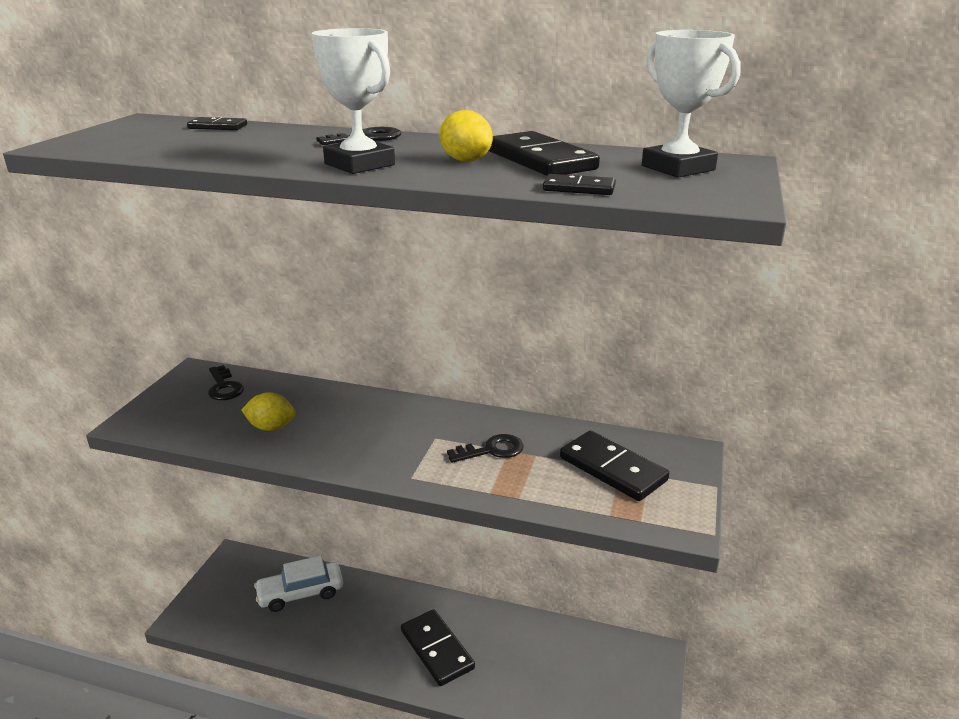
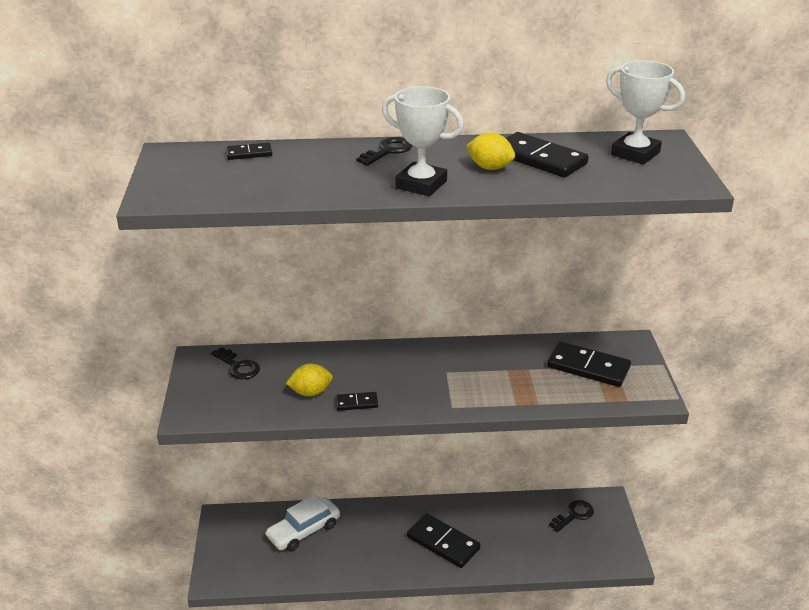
camera: 20 degrees left, 5 degrees up
black key [447,434,524,463] -> black key moved to [549,500,594,532]
black domino [543,174,616,195] -> black domino moved to [336,392,378,411]

